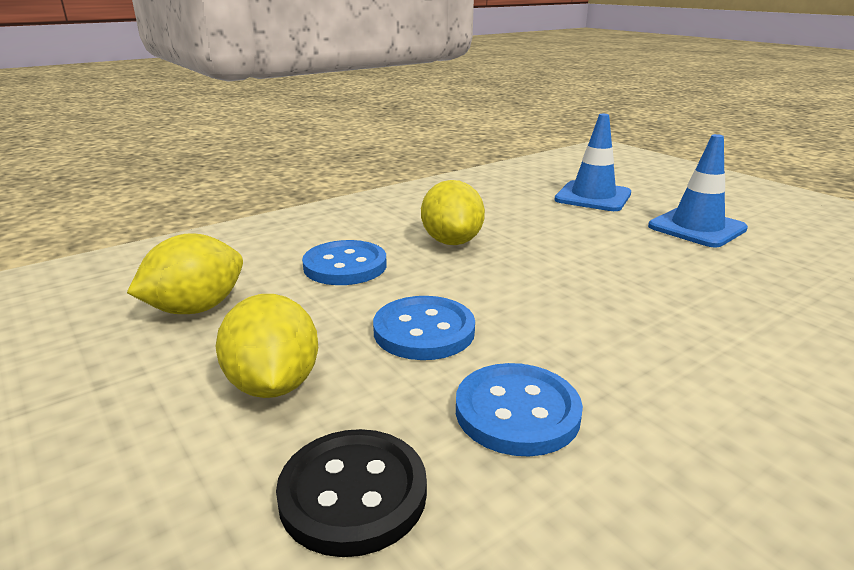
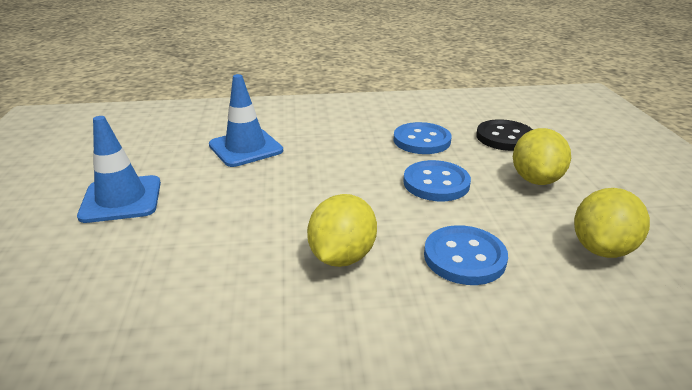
camera: 150 degrees left, 5 degrees up
yellow lemon [127,233,243,314] -> yellow lemon turned 45 degrees counterclockwise [574,188,650,258]
blue traffic cone [555,114,631,211] -> blue traffic cone moved to [209,74,283,167]

